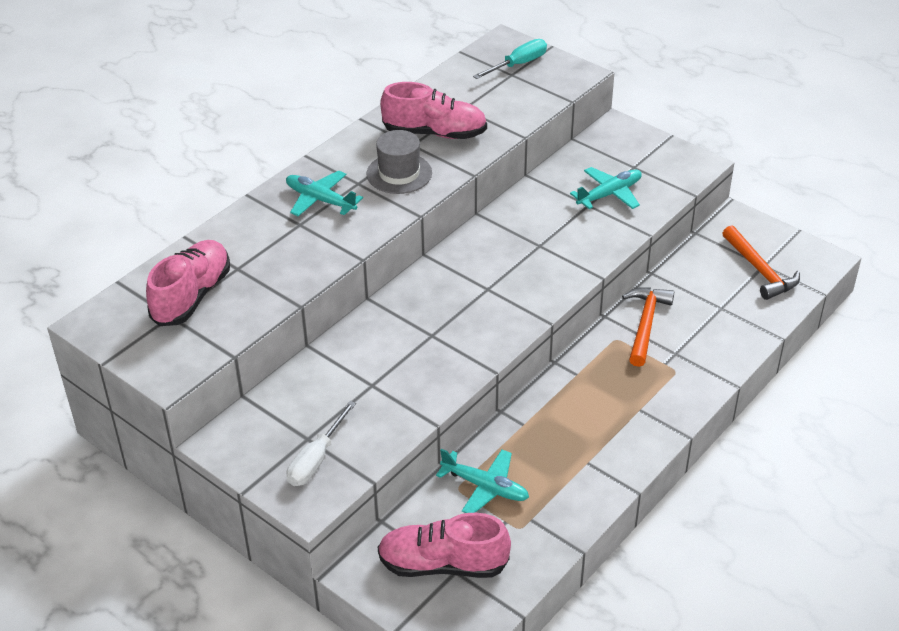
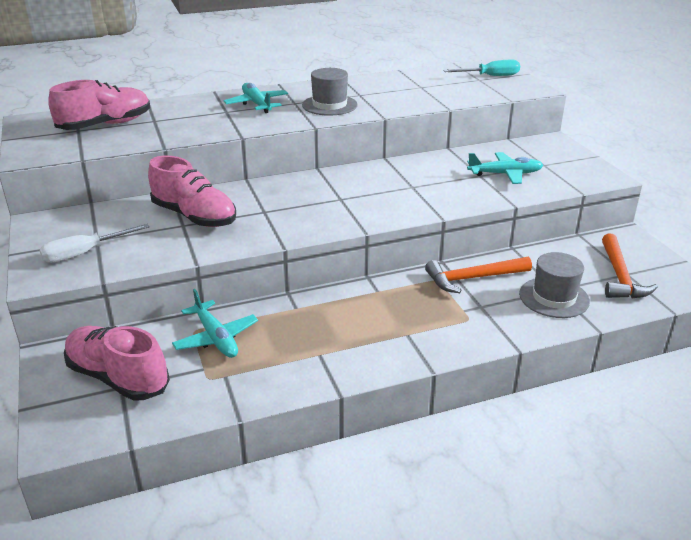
camera: 30 degrees right, 10 degrees down
pink shoe [380,82,487,139] -> pink shoe moved to [148,156,236,227]
orange hammer [622,287,674,367] -> orange hammer turned 150 degrees counterclockwise [425,257,532,293]
none -> grey hat [519,252,590,318]

